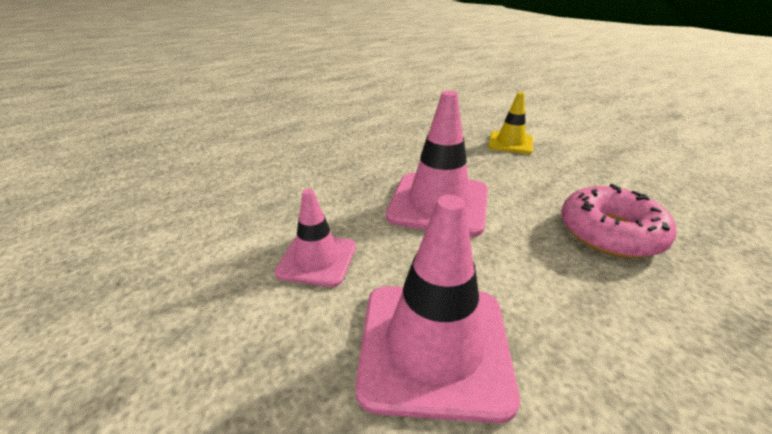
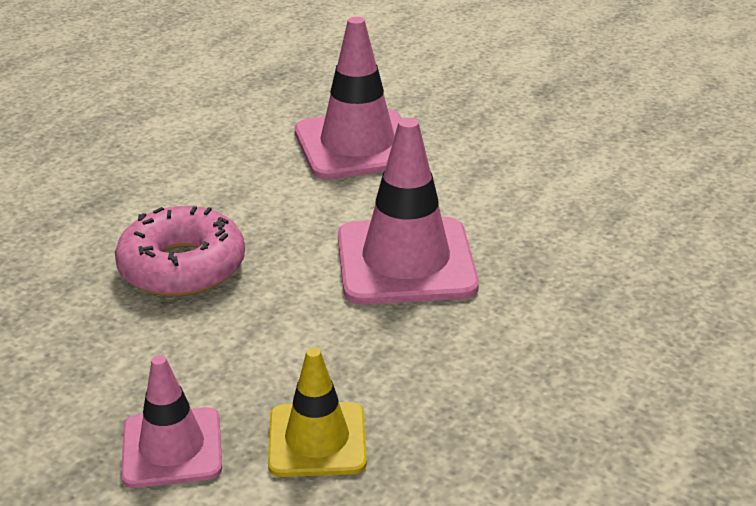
camera: 160 degrees right, 0 degrees up
pink traffic cone [275,188,356,287] -> pink traffic cone moved to [121,355,222,488]

